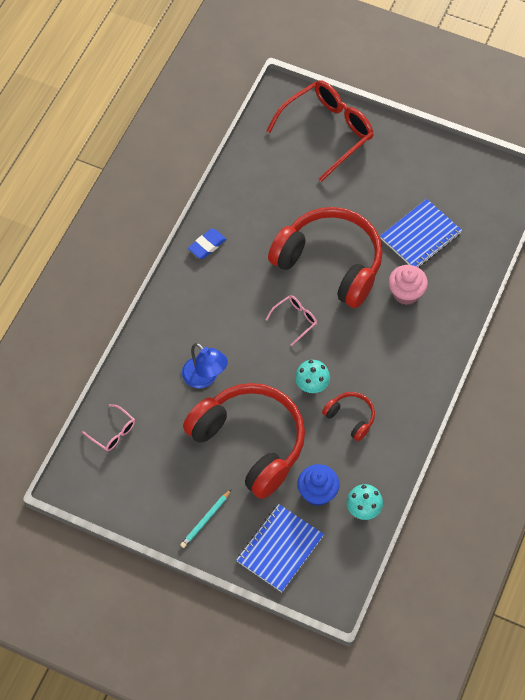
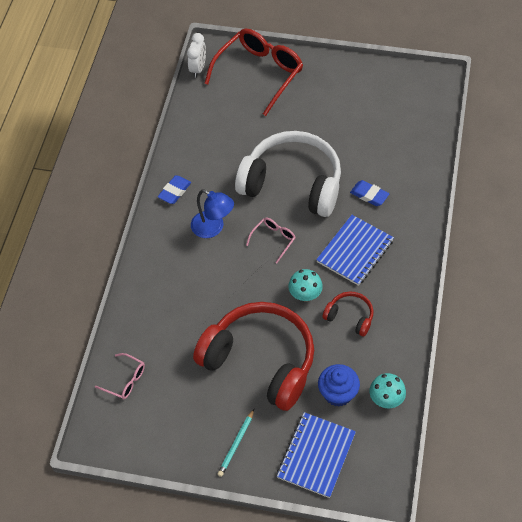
camera: 10 degrees left, 5 degrees down
blue lamp [182,343,228,388] -> blue lamp moved to [191,189,234,238]
red headphones [268,207,383,308] -> white headphones [235,131,341,217]
blue notebook [380,199,462,268] -> blue notebook moved to [316,215,394,286]
pink cupcake [388,265,428,305] -> blue eraser [350,180,389,206]
none -> white clock [187,33,206,78]

